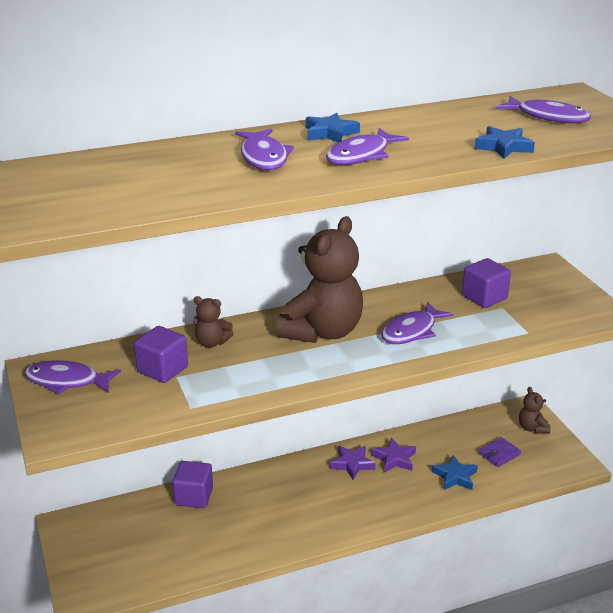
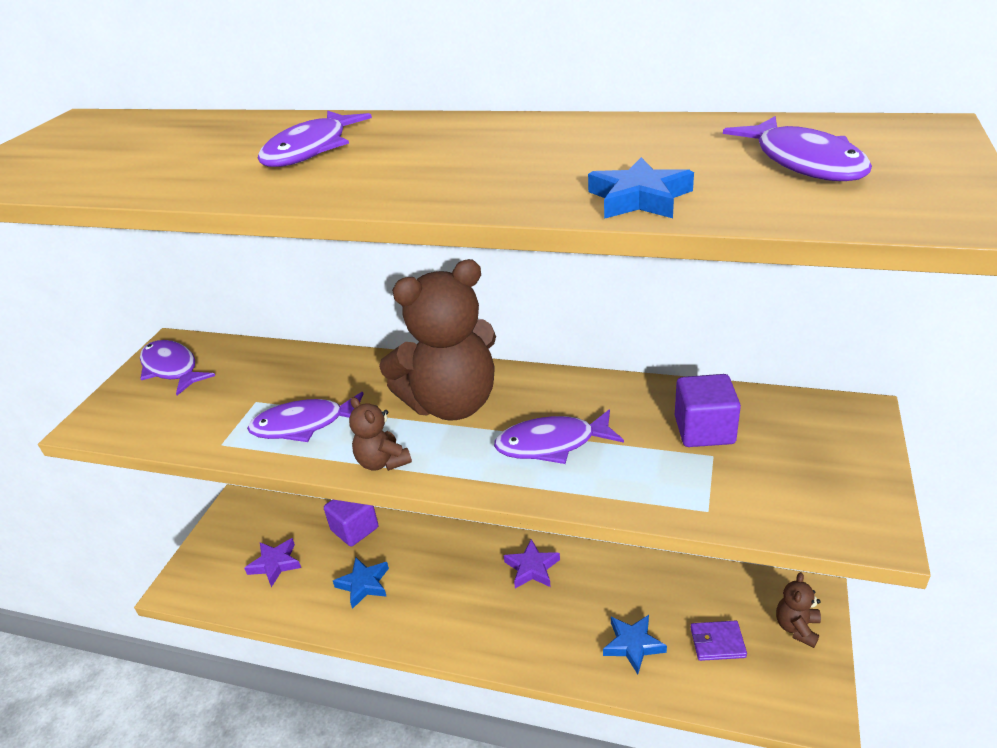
camera: 40 degrees right, 5 degrees up
purple cube [134,326,188,383] -> none
brown teddy bear [193,296,234,347] -> brown teddy bear moved to [349,397,412,471]
blue star [306,113,360,143] -> blue star moved to [333,557,389,609]
purple fish [326,128,409,165] -> purple fish moved to [247,392,363,442]
purple star [372,438,416,473] -> purple star moved to [244,538,301,587]

